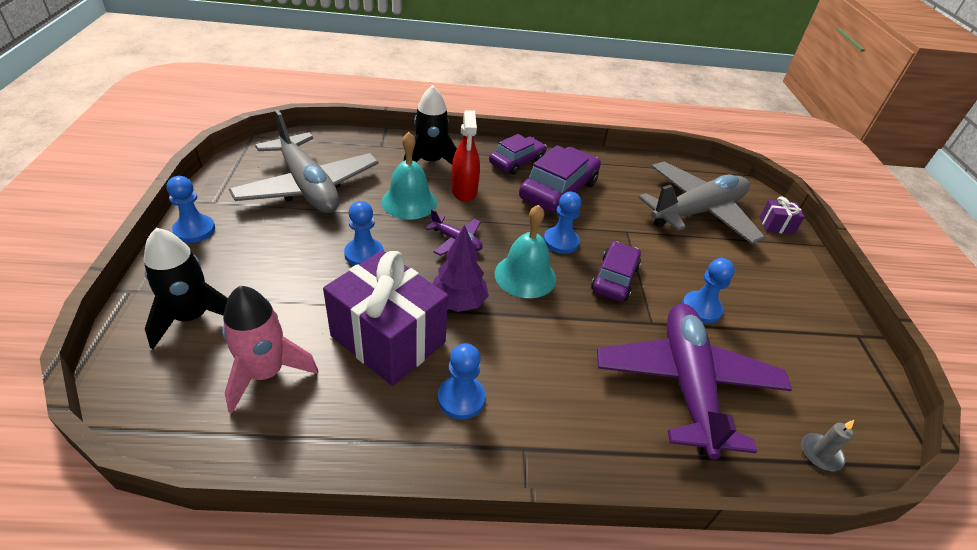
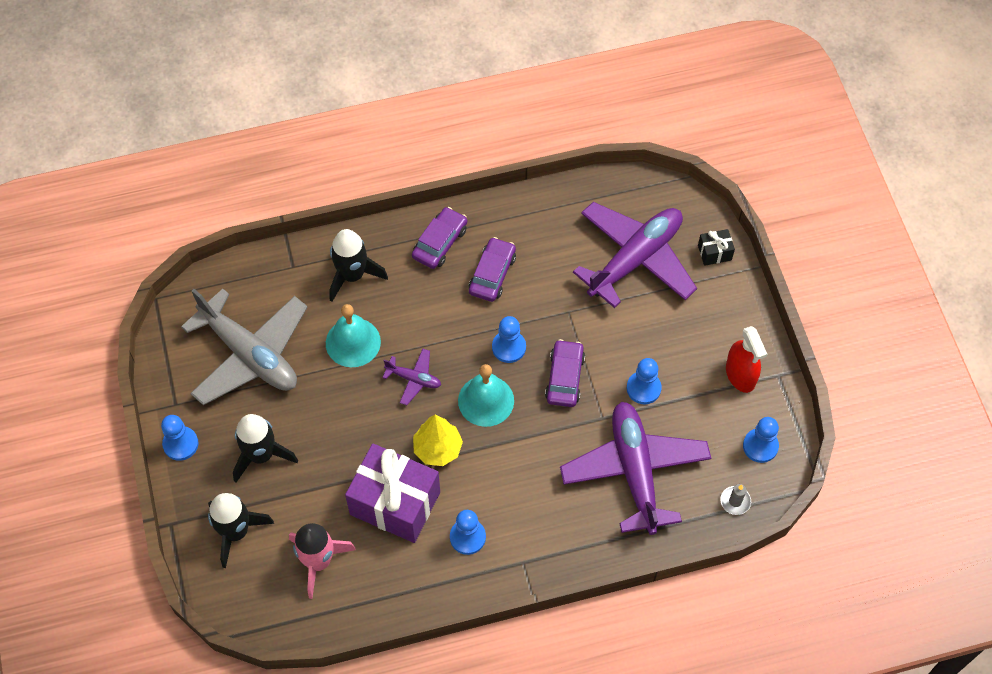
camera: 10 degrees left, 20 degrees up
blue pawn [344,201,383,266] -> blue pawn moved to [743,417,779,463]
purple tree [433,225,489,312] -> yellow tree [413,415,463,466]
red spray bottle [451,110,480,202] -> red spray bottle moved to [726,326,767,393]
purple car [519,145,601,212] -> purple car [469,237,516,302], size x0.65
grey plane [639,161,765,244] -> purple plane [573,202,697,308]
purple gift [760,197,805,234] -> black gift [698,229,735,266]
none -> black rocket [233,414,298,483]

